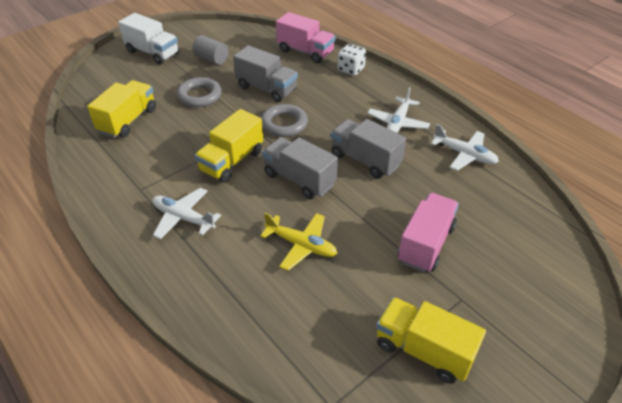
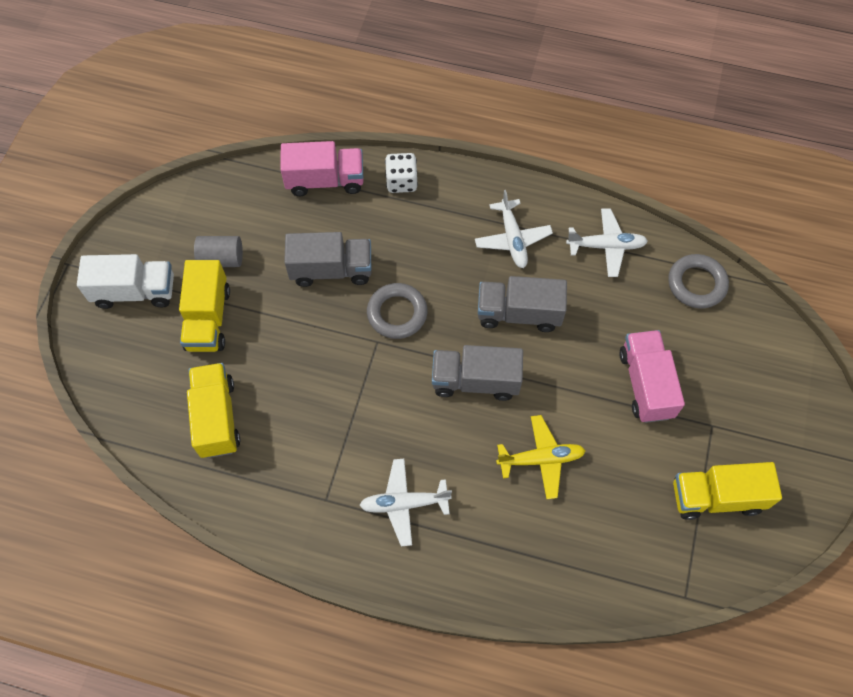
camera: 35 degrees left, 20 degrees up
grey ring [177,77,222,107] -> grey ring moved to [668,254,729,309]
yellow truck [195,109,263,183] -> yellow truck moved to [179,260,230,352]

